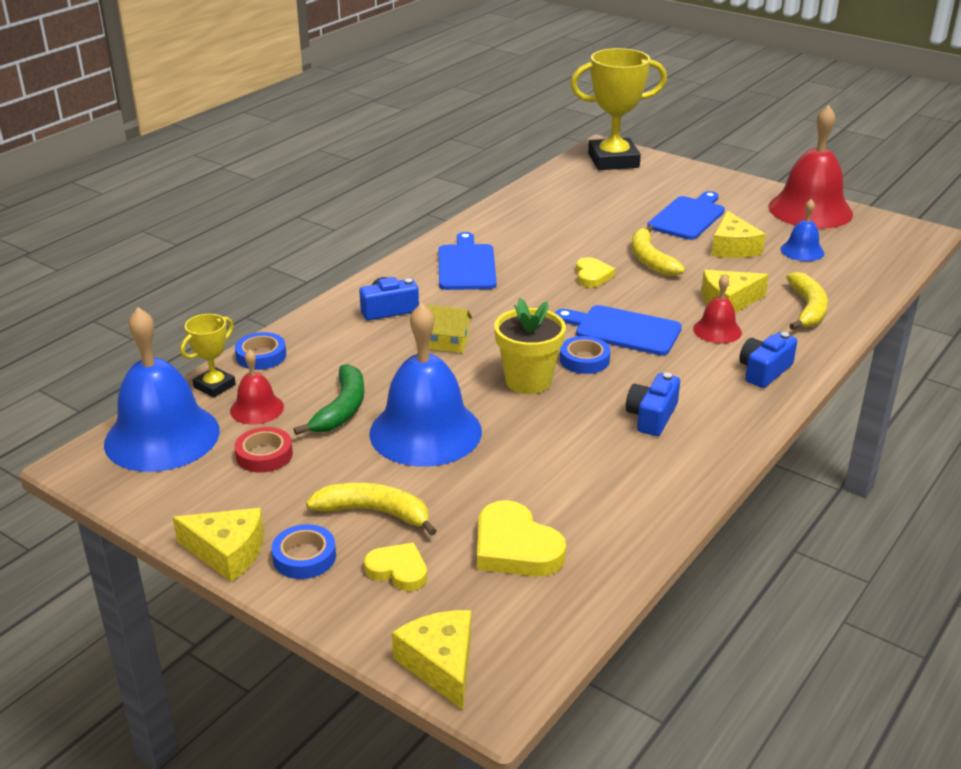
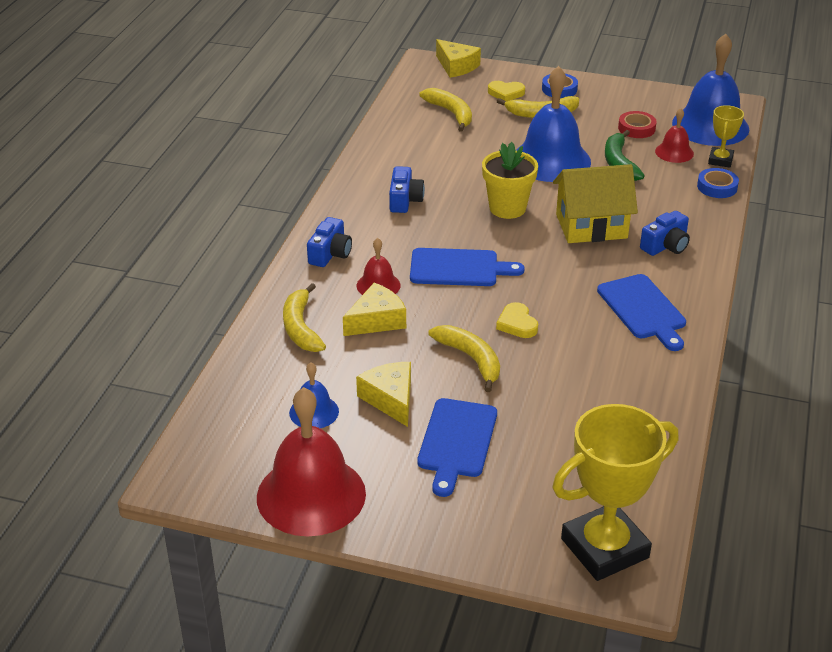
camera: 160 degrees right, 5 degrees up
yellow cheese [173,508,264,582] -> none
yellow house [427,305,472,353] -> yellow house [553,164,638,243], size x1.97
yellow heart [477,500,566,577] -> yellow banana [419,88,472,132]
blue tape [560,336,610,374] -> none

